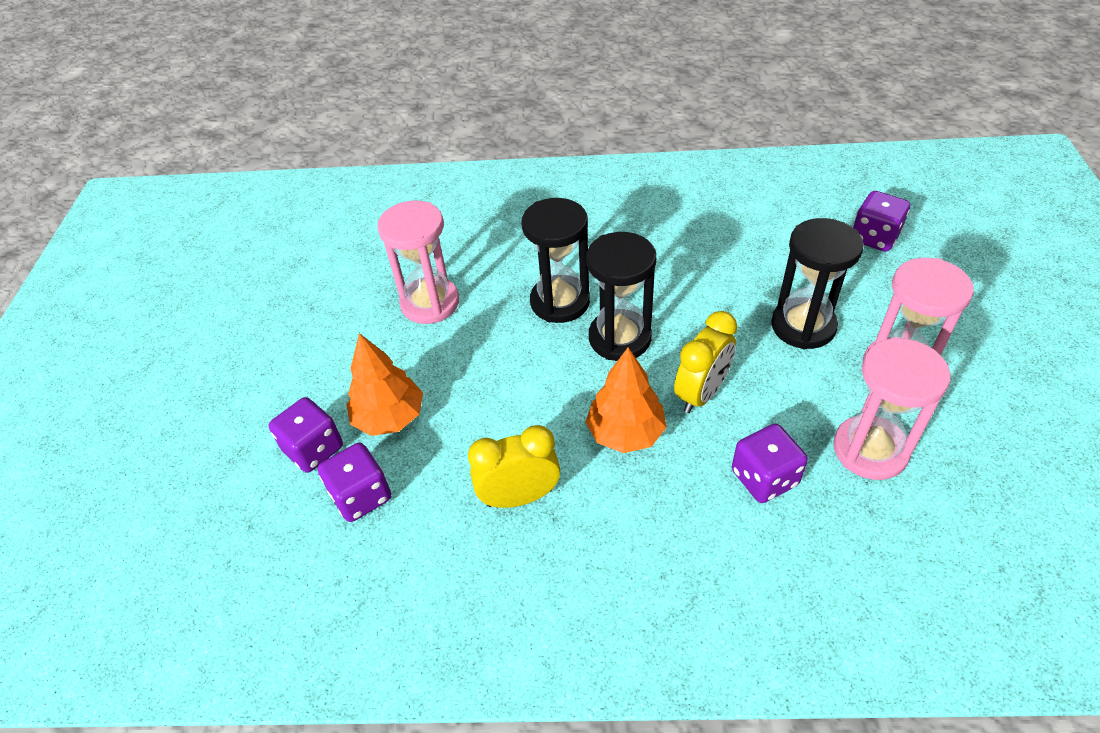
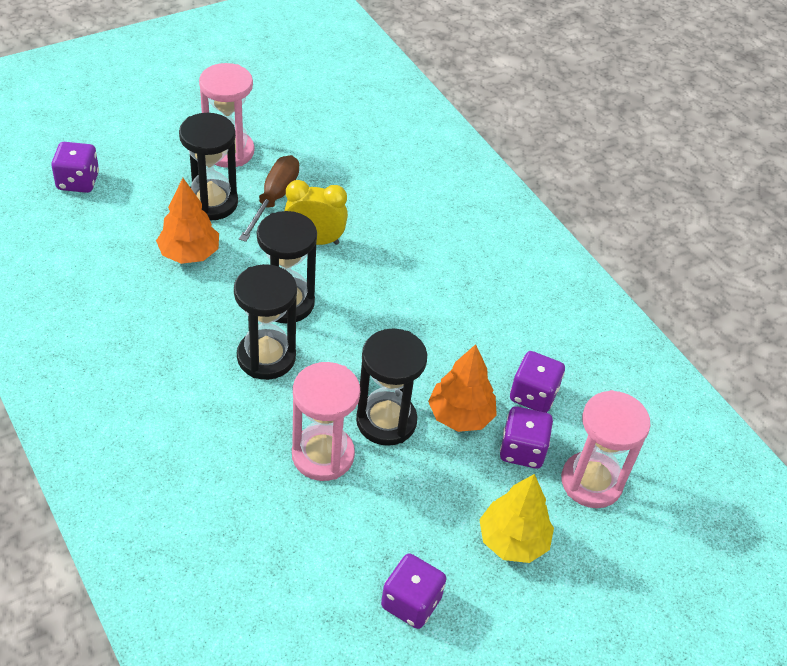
camera: 130 degrees left, 0 degrees up
yellow clock [468,425,560,508] -> none
orange tree [585,347,667,453] -> orange tree moved to [156,178,219,264]
purple dice [732,424,808,503] -> purple dice moved to [381,553,446,629]
pink hourglass [833,337,951,480] -> pink hourglass moved to [561,390,651,508]
none -> brown screwdriver [239,155,299,242]
none -> black hourglass [356,329,427,446]
none -> yellow tree [479,474,554,563]

